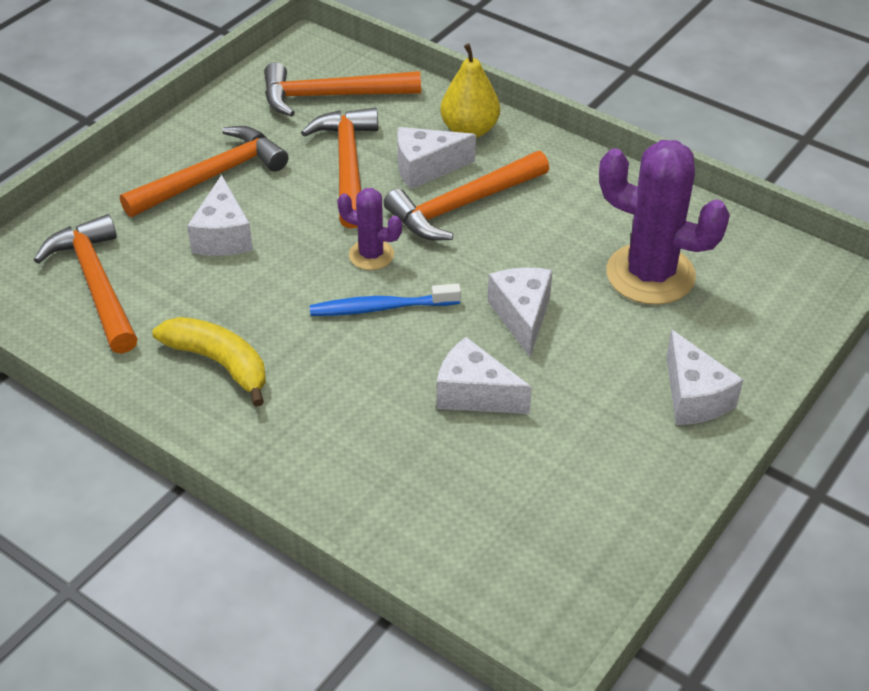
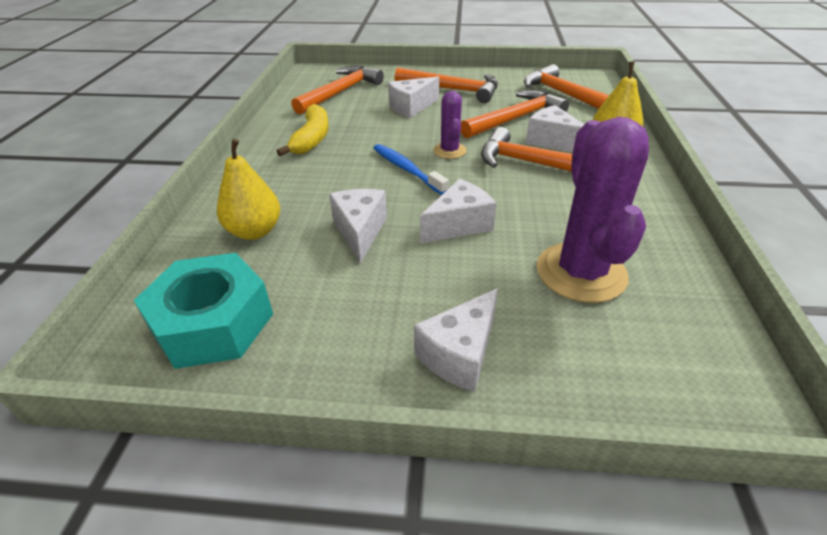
camera: 60 degrees right, 5 degrees down
none -> turquoise nut [134,253,273,369]
none -> yellow pear [217,139,280,240]

